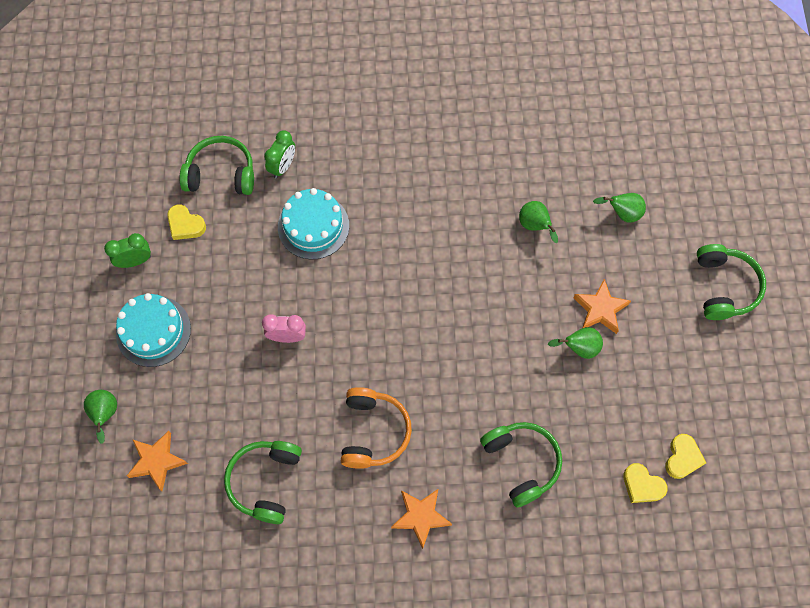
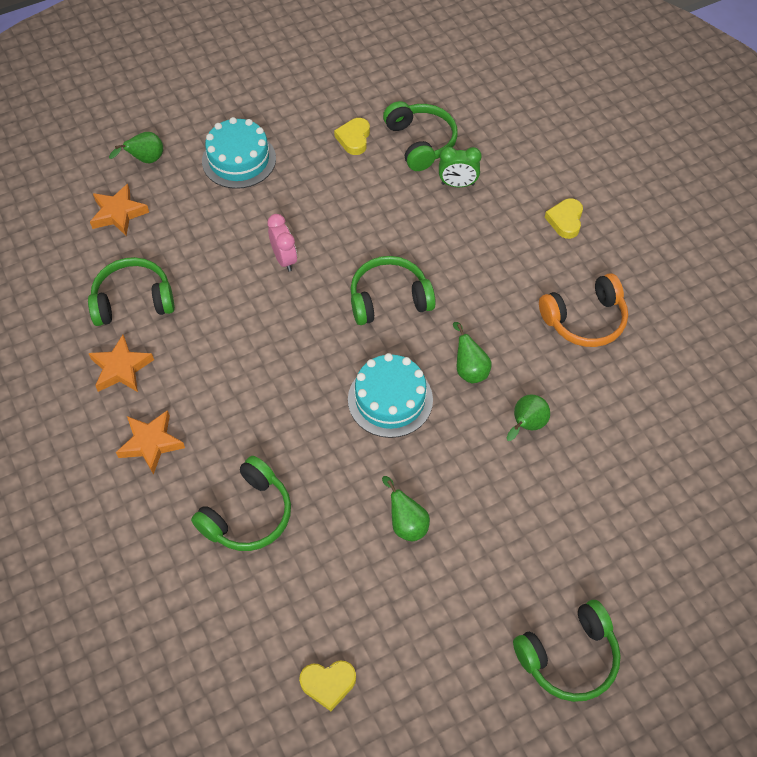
camera: 65 degrees right, 10 degrees down
green clock [104,233,151,268] -> none
turquoise cake [278,188,349,260] -> turquoise cake moved to [348,353,433,438]
orange headphones [341,387,412,469] -> orange headphones moved to [539,273,628,347]
orange star [573,279,631,334] -> orange star moved to [88,335,154,392]
green pear [593,193,646,223] -> green pear moved to [453,322,491,383]
yellow heart [623,463,668,503] -> yellow heart moved to [545,198,583,239]
none -> green headphones [350,256,436,325]

